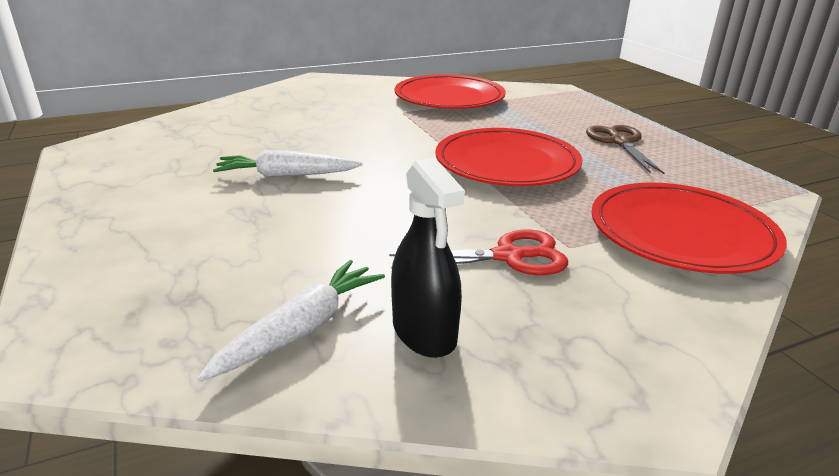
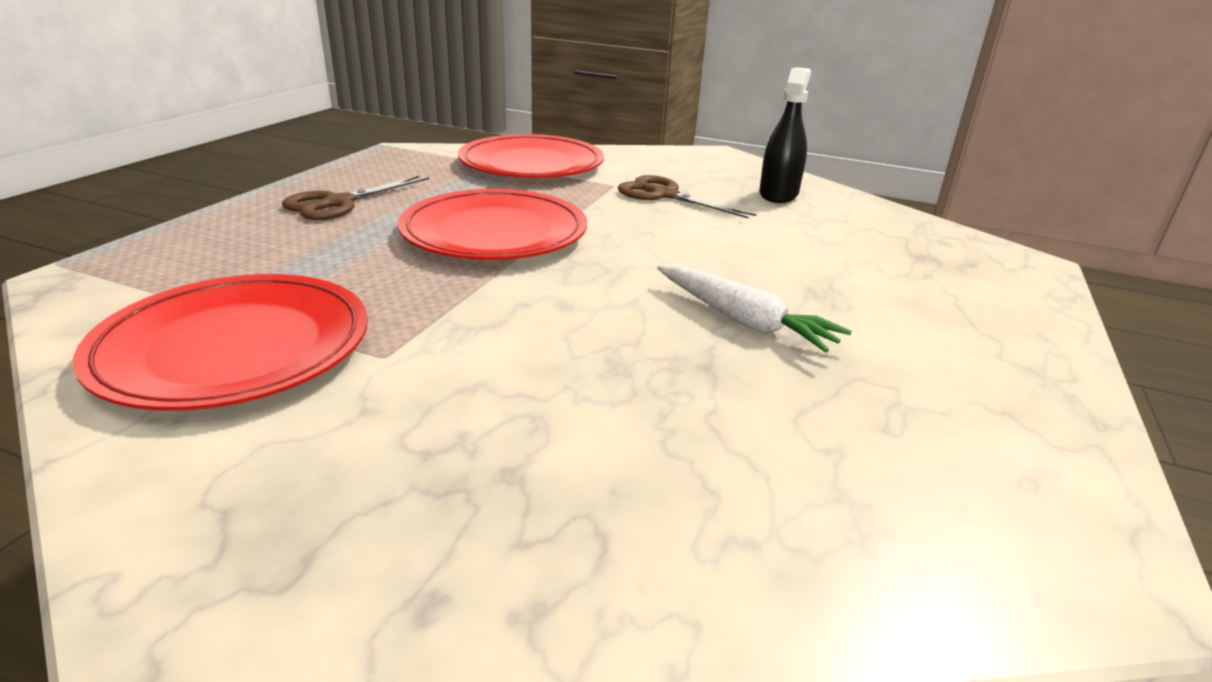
camera: 135 degrees left, 0 degrees up
white carrot [197,260,385,382] -> none
red scissors [389,230,568,275] -> brown scissors [618,175,756,218]

